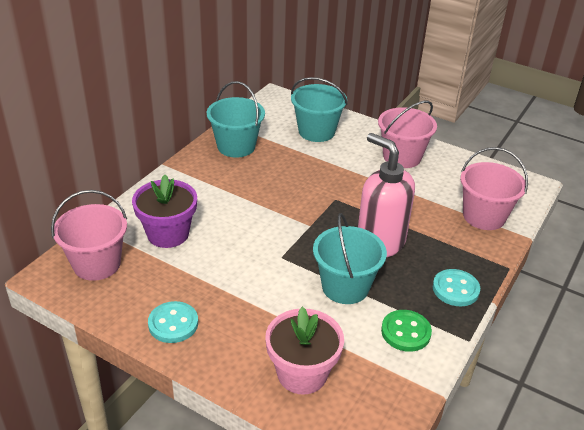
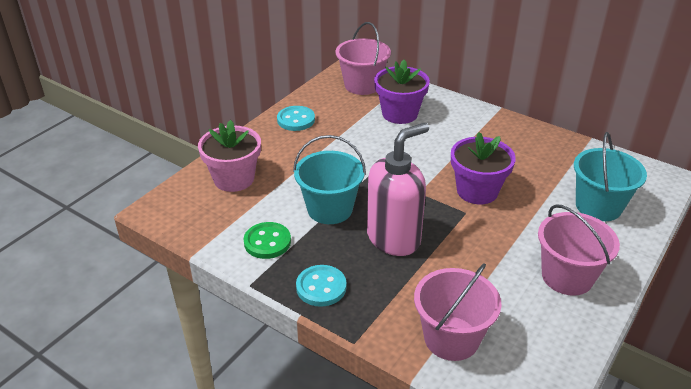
camera: 95 degrees right, 0 degrees up
turquoise bucket [207,81,265,158] -> none
none -> purple flower pot [451,132,516,204]

